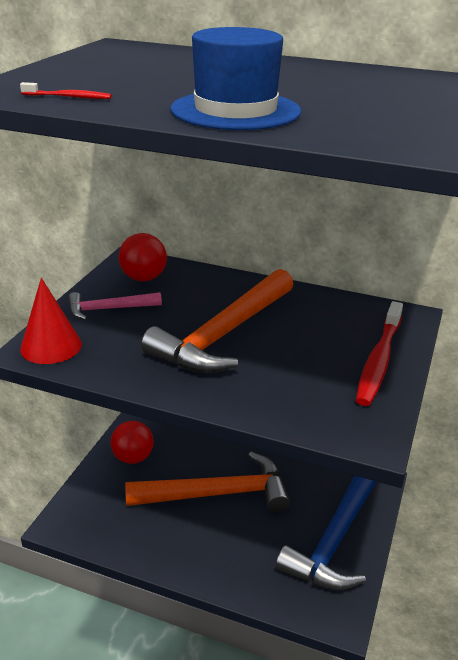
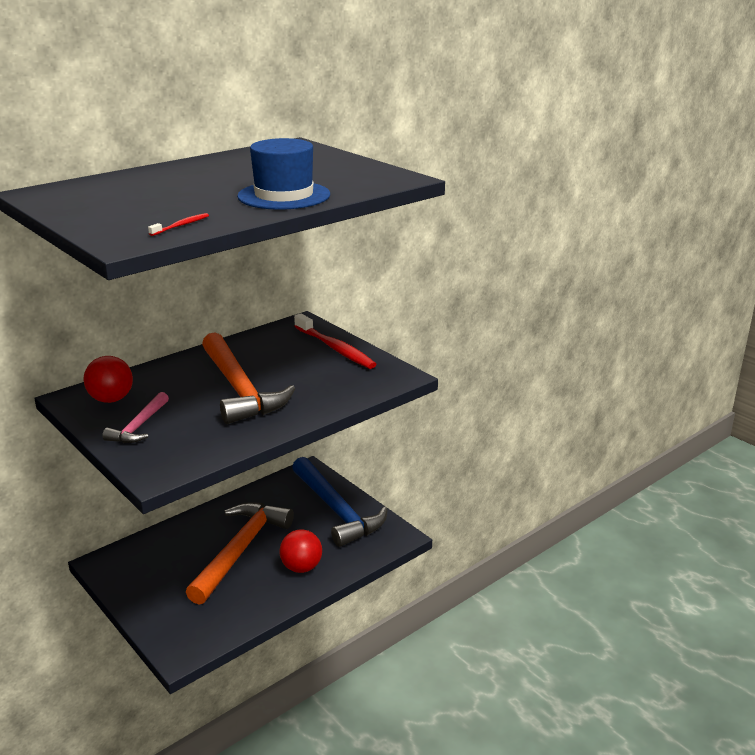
camera: 60 degrees left, 5 degrees down
red cone [20,278,82,364] -> none
red ball [111,421,154,464] -> red ball moved to [279,529,322,573]

